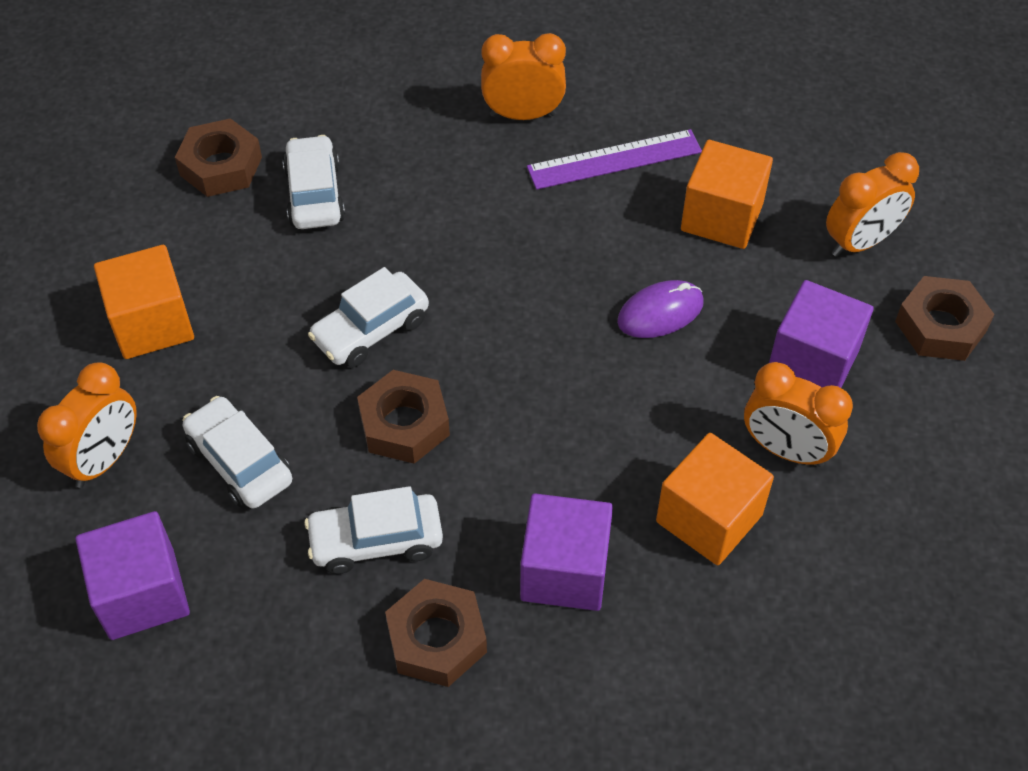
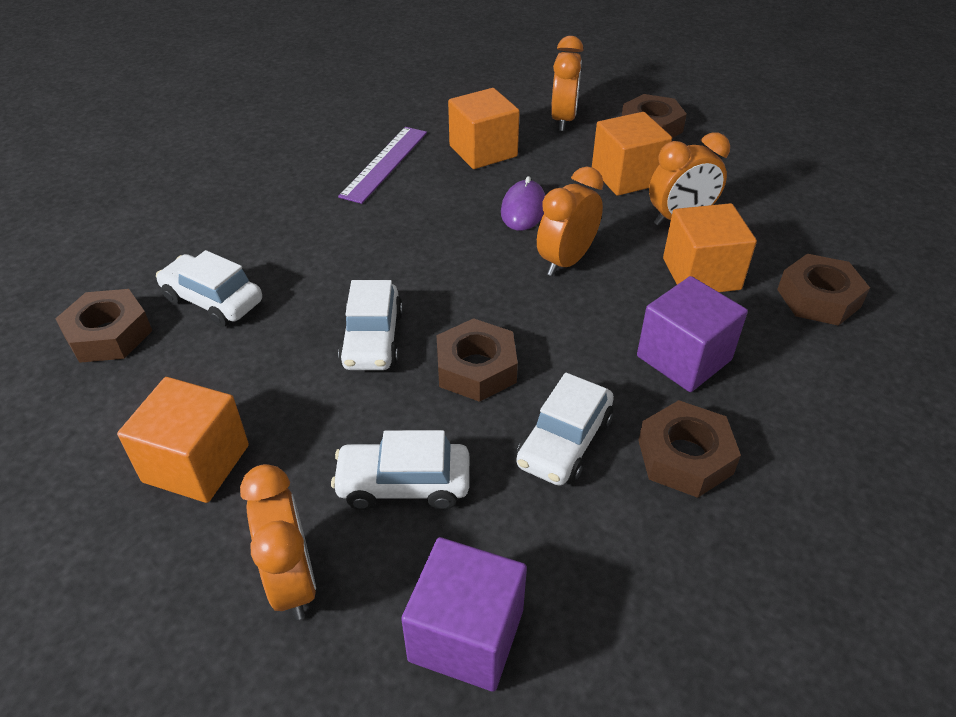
camera: 50 degrees left, 10 degrees down
orange clock [481,33,566,120] -> orange clock moved to [537,167,604,276]
purple cube [769,280,874,388] -> orange cube [592,112,672,196]
none -> brown nut [777,254,870,326]

